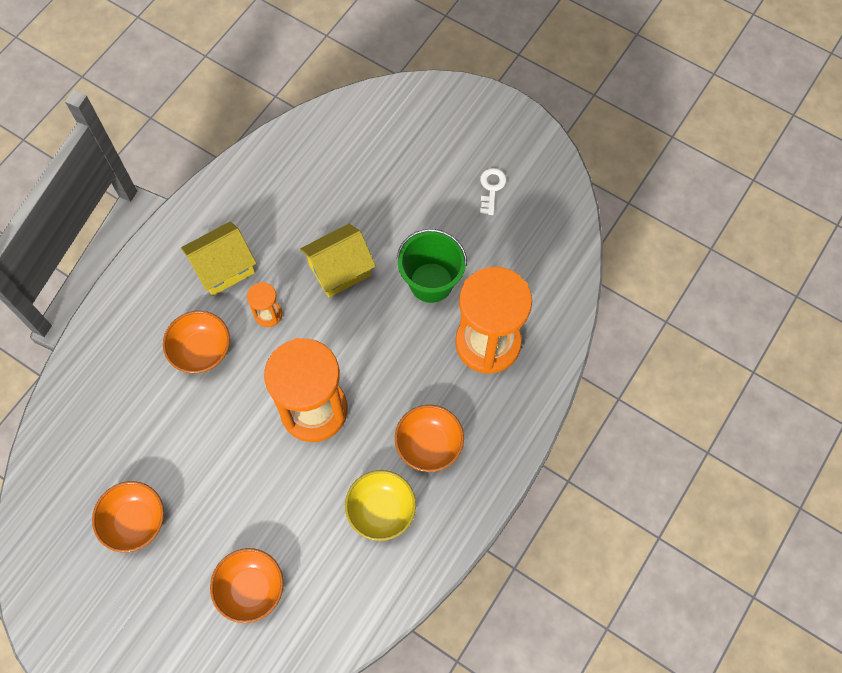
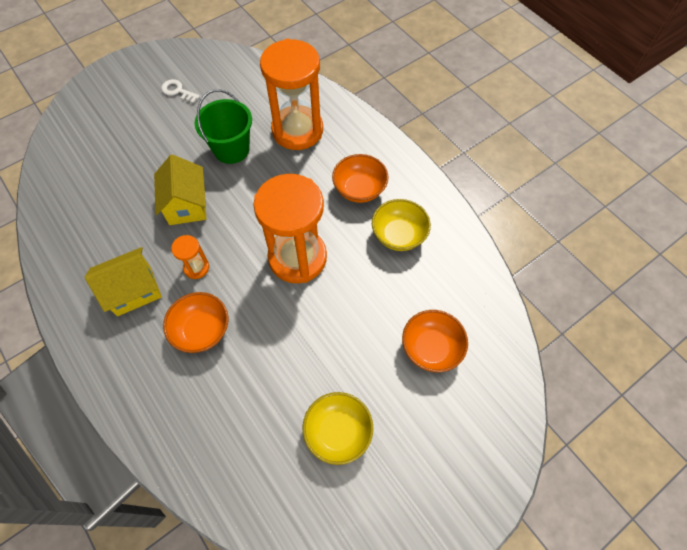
camera: 70 degrees left, 5 degrees down
orange bowl [92,481,164,553] -> yellow bowl [303,392,373,465]
yellow house [181,221,256,296] -> yellow house turned 75 degrees clockwise [85,247,162,316]

